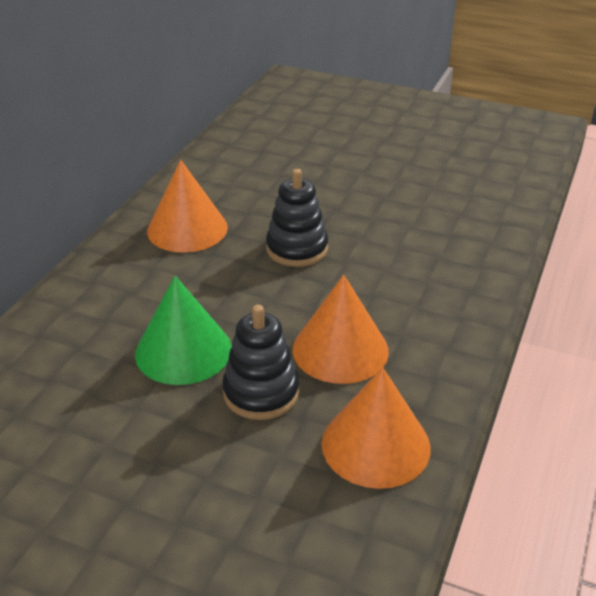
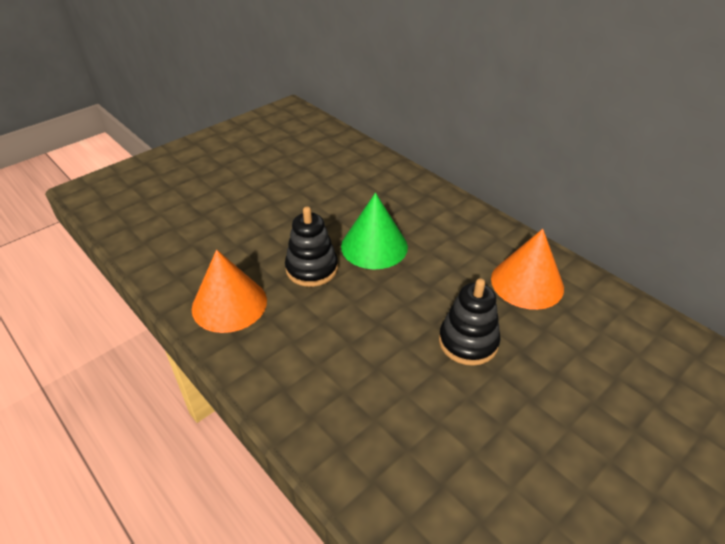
camera: 115 degrees right, 5 degrees up
orange cone [293,275,389,384] -> none

